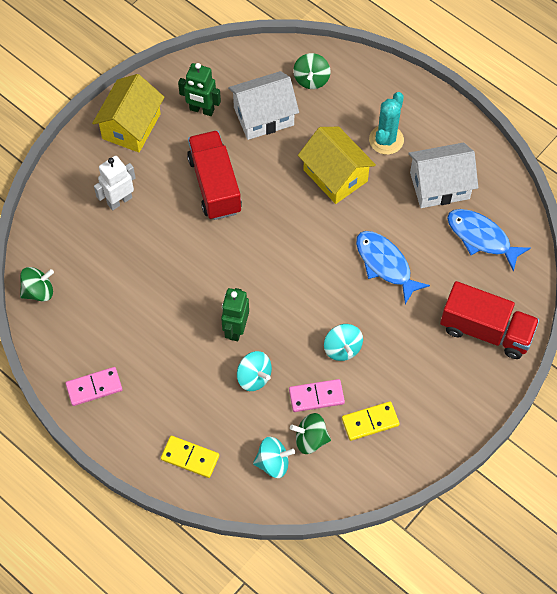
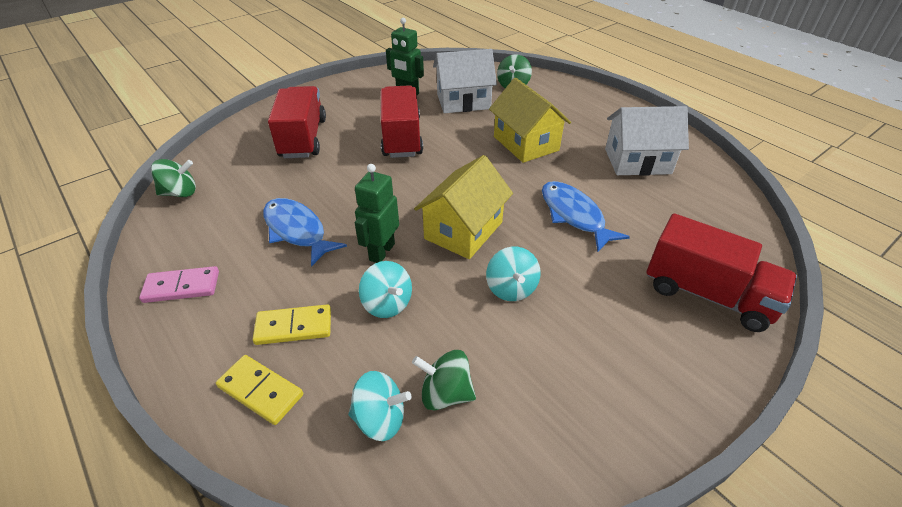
camera: 10 degrees right, 20 degrees down
yellow house [92,74,164,152] -> yellow house moved to [414,155,513,259]
white robot [94,156,135,210] -> red truck [268,86,326,158]
pink domino [289,379,345,412] -> none
yellow domino [342,401,400,441] -> yellow domino moved to [253,304,331,345]
turquoise cactus [369,92,404,155] -> none
blue fish [447,209,531,272] -> blue fish moved to [263,198,347,267]

